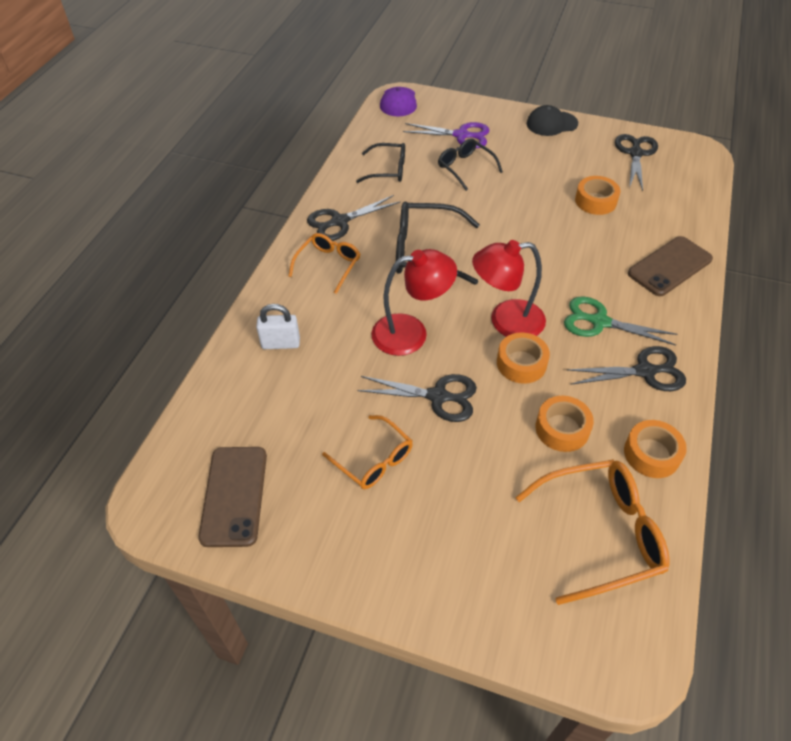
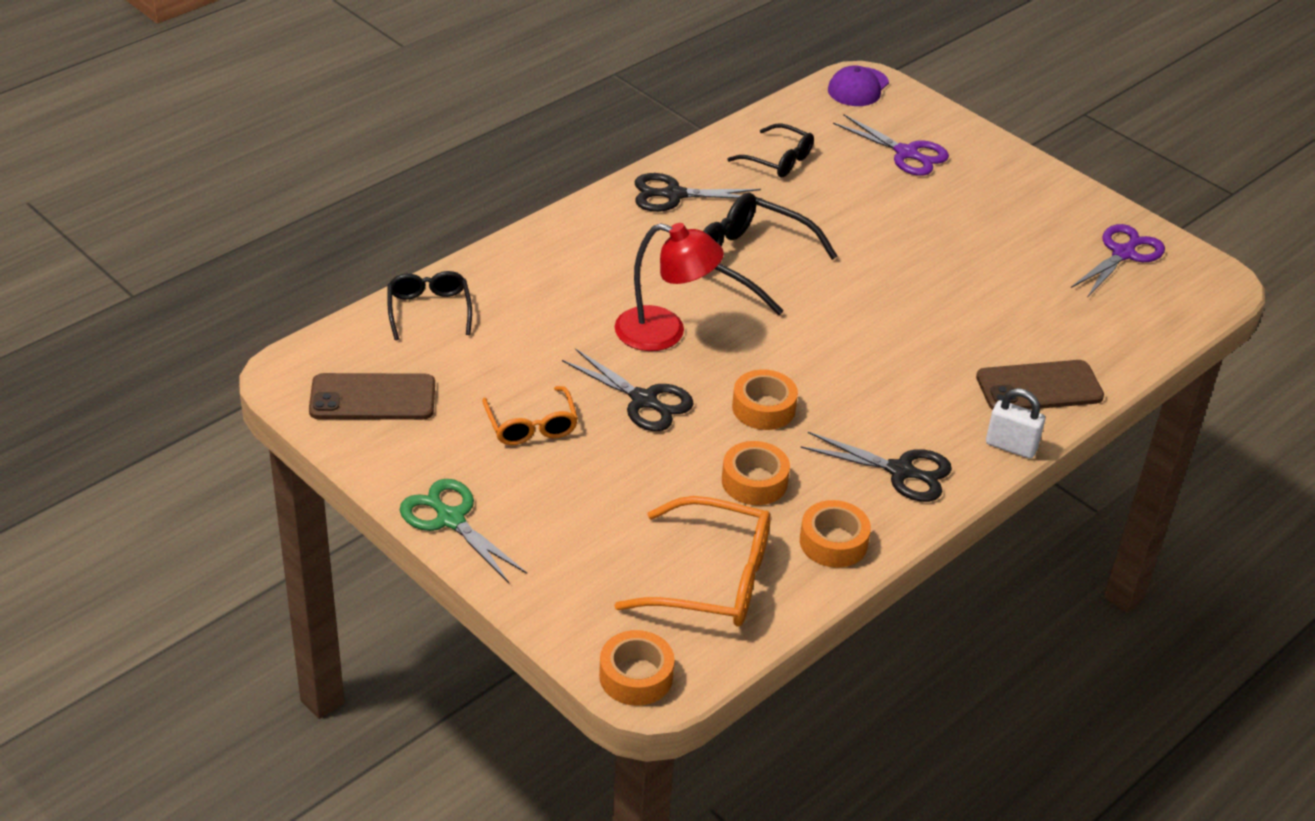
camera: 25 degrees right, 10 degrees down
brown phone [198,447,267,547] -> brown phone turned 60 degrees clockwise [309,373,435,420]
white padlock [256,304,300,349] -> white padlock moved to [986,388,1045,459]
orange glasses [288,233,360,294] -> none
black glasses [438,138,503,191] -> black glasses moved to [387,271,472,340]
red lamp [472,240,546,337] -> none
black cap [527,105,578,136] -> none
green scissors [564,297,678,345] -> green scissors moved to [400,479,527,583]
orange tape [575,176,620,215] -> orange tape moved to [599,630,675,706]
black scissors [615,134,658,191] -> purple scissors [1071,224,1165,298]

